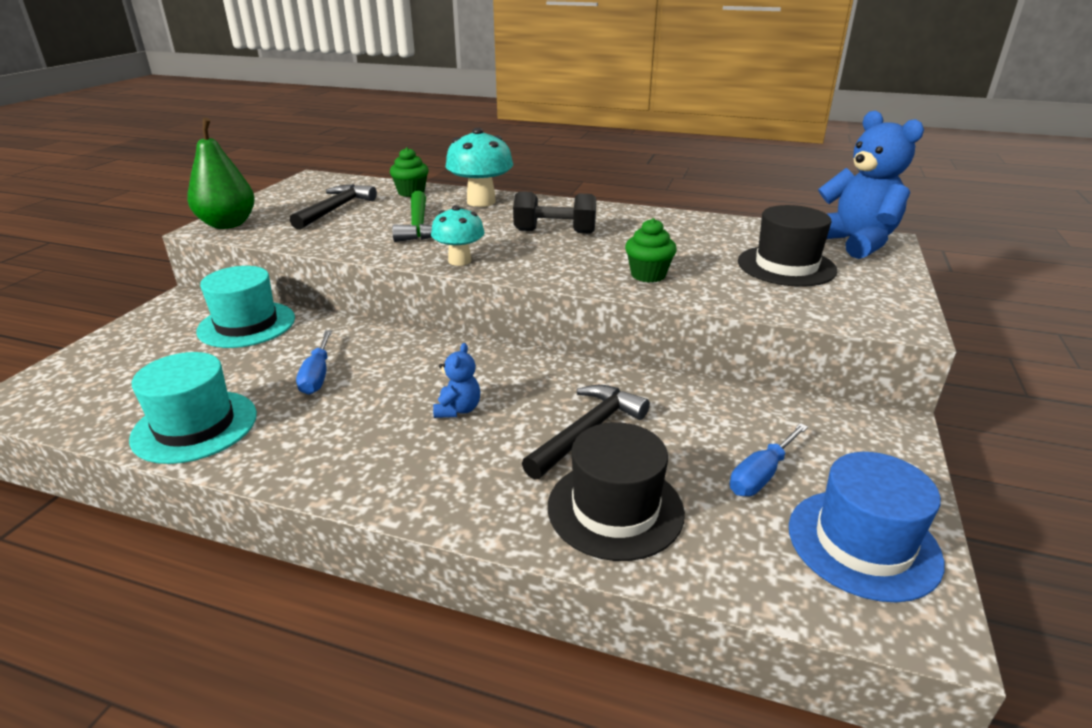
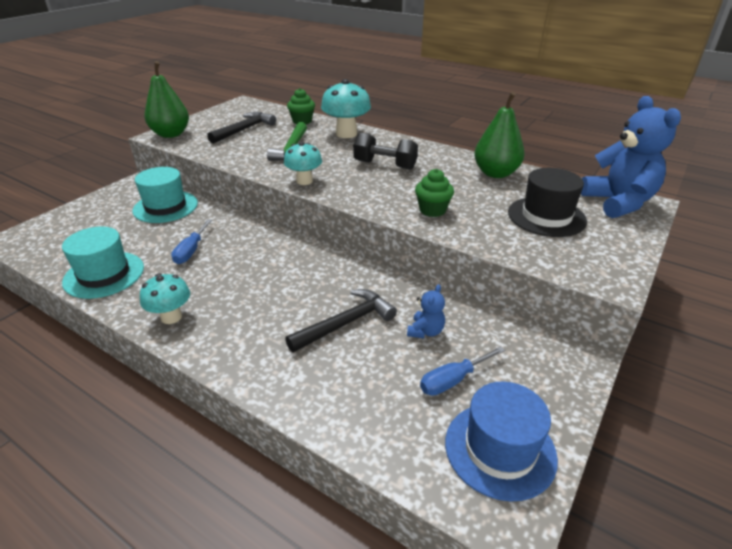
camera: 15 degrees right, 5 degrees up
blue teddy bear [433,343,480,418] -> blue teddy bear moved to [407,284,445,338]
black hat [548,422,685,561] -> none
none -> turquoise mushroom [140,273,190,324]
none -> green pear [474,92,525,178]

